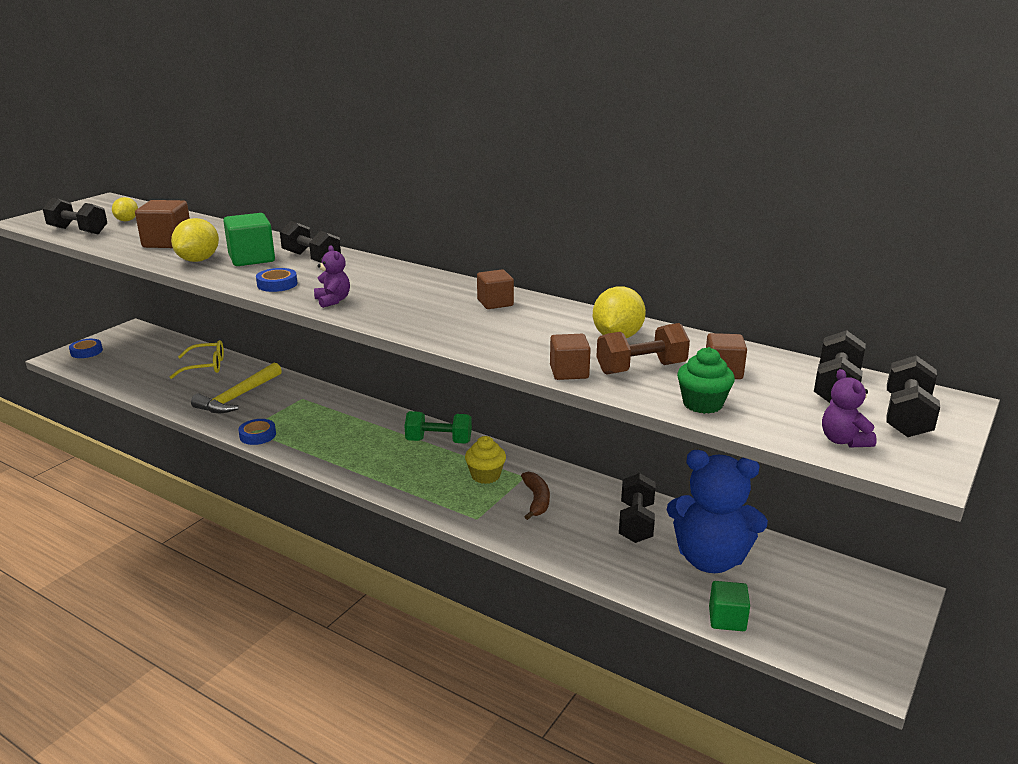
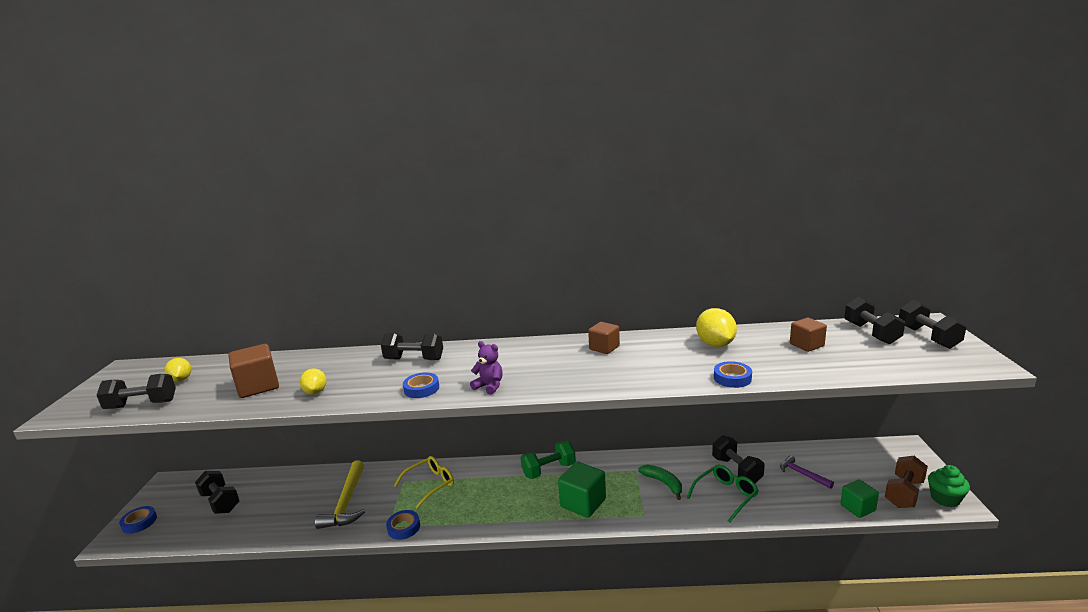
camera: 30 degrees left, 5 degrees down
yellow glasses [170,340,224,379] -> yellow glasses moved to [394,456,454,509]
yellow lemon [171,218,219,262] -> yellow lemon [300,368,327,395], size x0.63
green cube [223,213,275,266] -> green cube moved to [558,462,606,518]
yellow cupcake [465,436,506,484] -> none
brown banana [521,472,550,520] -> green banana [638,465,682,500]
brown cube [550,334,591,380] -> blue tape [714,361,752,388]
brown dumbbell [596,323,690,375] -> brown dumbbell moved to [885,456,928,508]
blue teddy bear [667,450,768,573] -> purple hammer [780,455,834,489]
green cupcake [677,347,735,414] -> green cupcake moved to [928,465,970,507]
purple teddy bear [822,369,877,447] -> none
none -> black dumbbell [195,471,239,514]
none -> green glasses [687,465,759,523]

